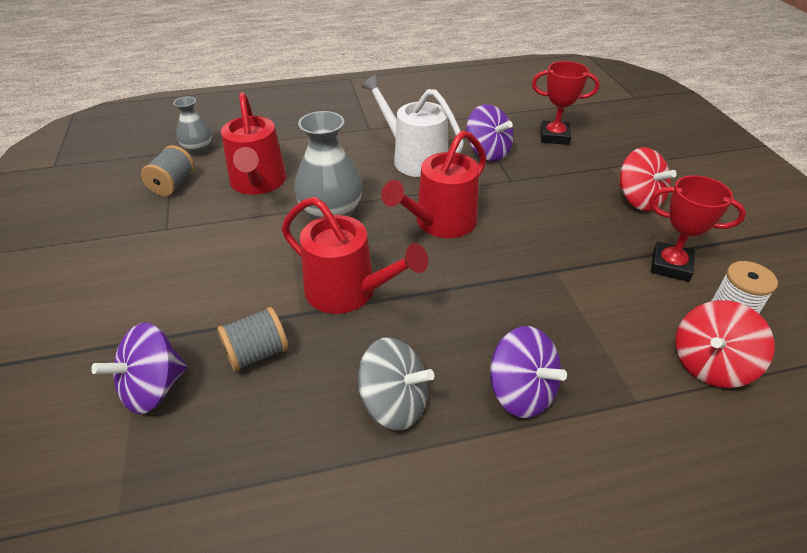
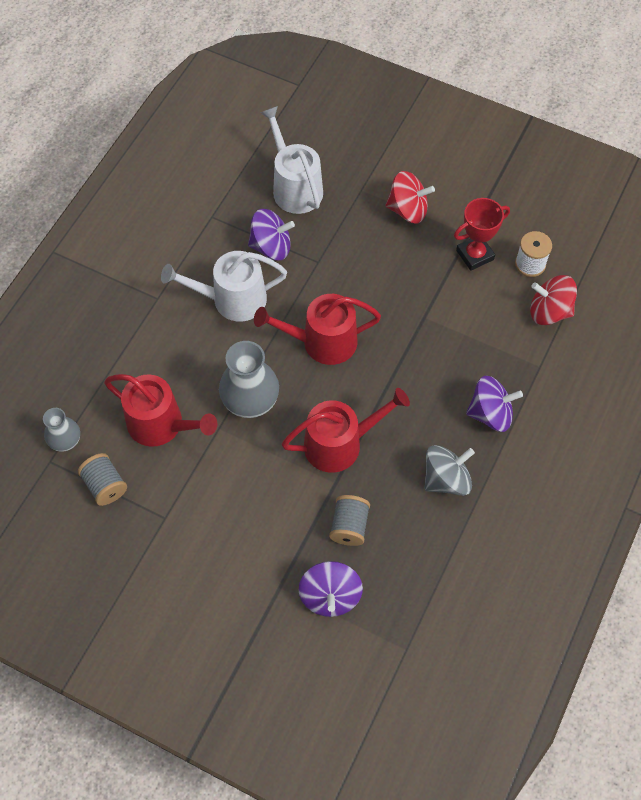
camera: 50 degrees left, 20 degrees up
red watering can [381,130,486,238] -> red watering can turned 90 degrees clockwise [254,294,381,365]
red trophy [532,61,600,145] -> white watering can [260,106,323,214]
red spinning top [676,300,774,388] -> red spinning top turned 105 degrees clockwise [530,275,577,325]

